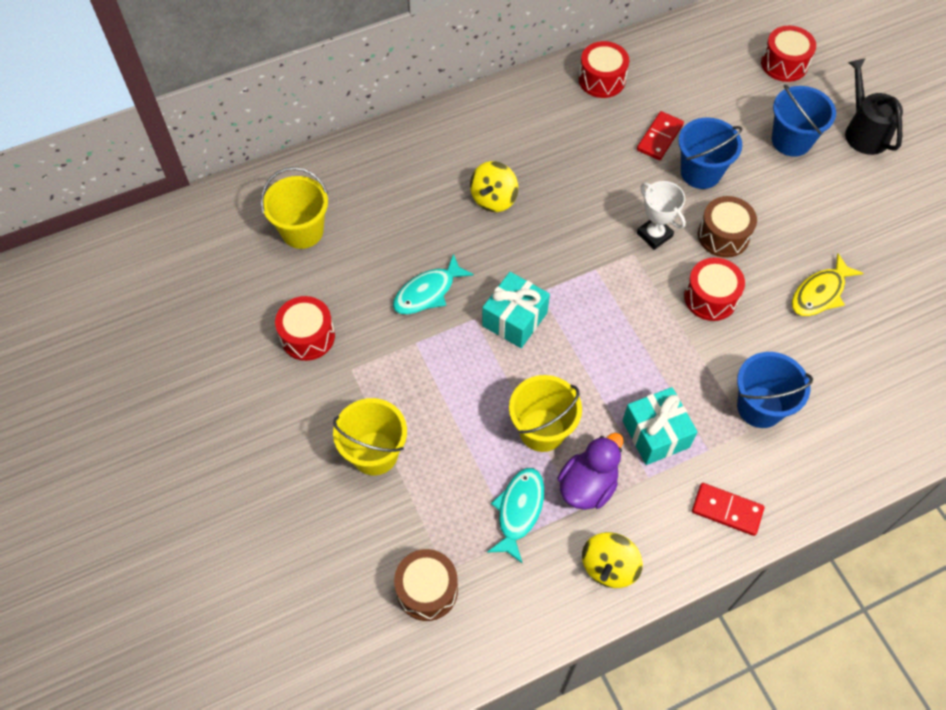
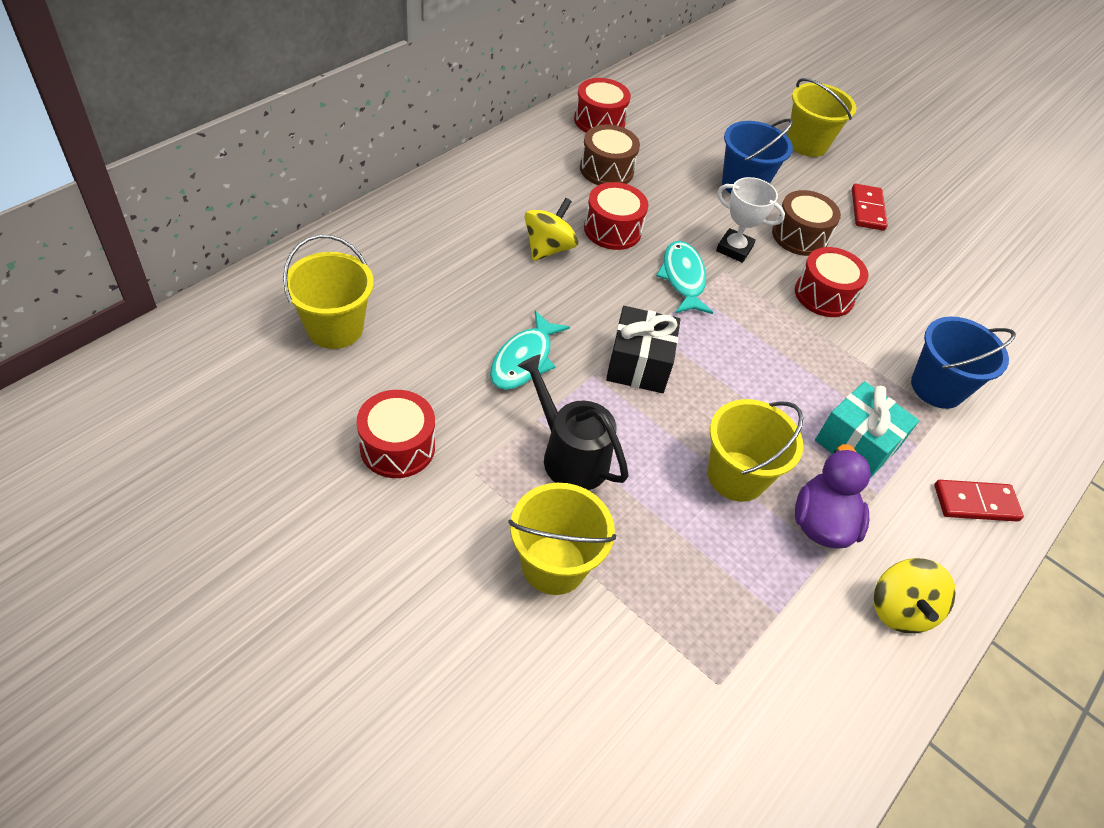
camera: 30 degrees left, 10 degrees down
brown drum [394,549,458,621] -> brown drum moved to [580,124,640,185]
yellow spinning top [470,161,518,212] -> yellow spinning top turned 150 degrees counterclockwise [525,198,578,261]
turquoise gift [482,272,550,348] -> black gift [606,306,681,393]
turquoise fish [487,468,544,564] -> turquoise fish moved to [656,241,713,314]
red domino [637,111,684,160] -> red domino moved to [852,184,888,231]
red drum [761,26,816,82] -> red drum moved to [584,182,648,250]
blue bucket [772,84,836,157] -> yellow bucket [788,78,856,157]
yellow fish [792,254,863,316] -> none
black watering can [845,58,903,155] -> black watering can moved to [518,355,629,490]

